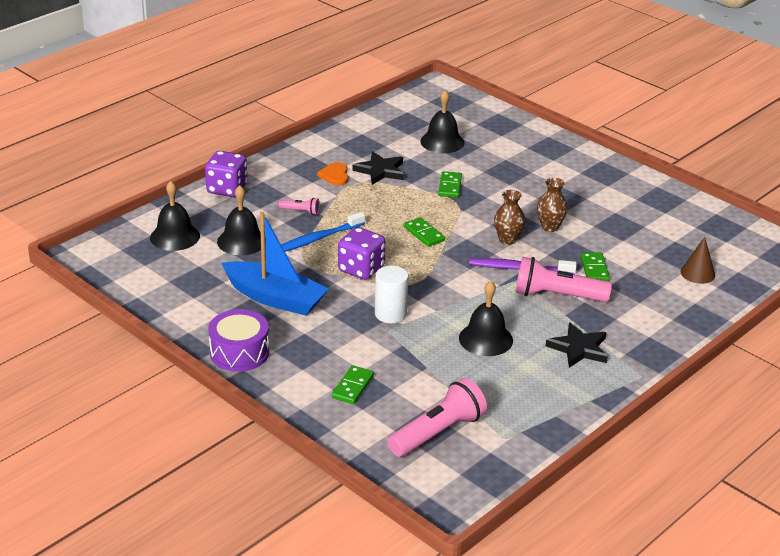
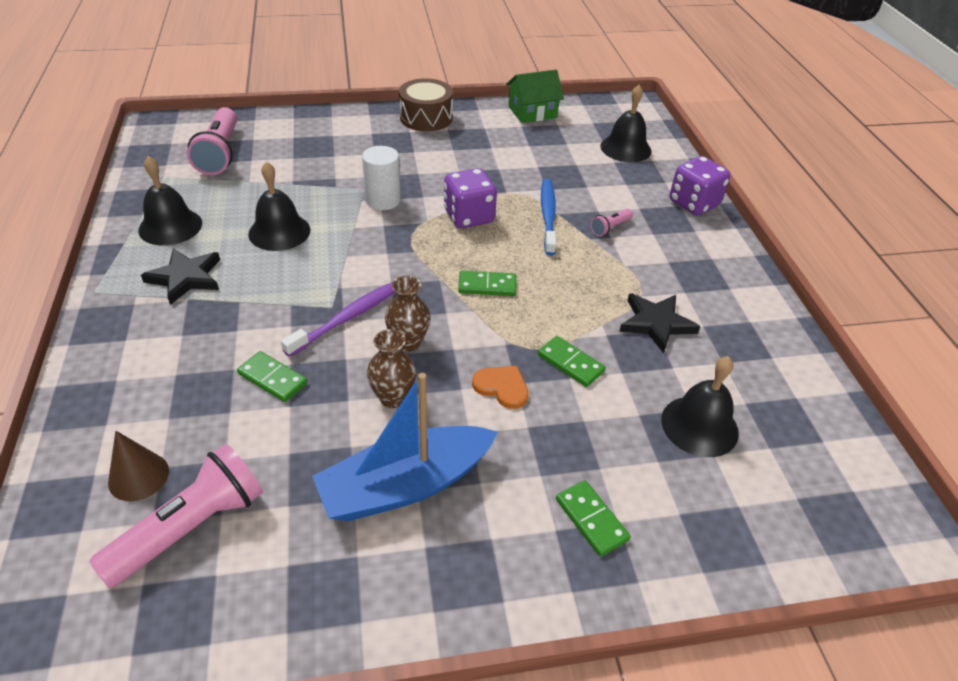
camera: 125 degrees right, 10 degrees up
purple drum [208,309,269,372] -> brown drum [399,78,453,132]
black bell [217,185,266,255] -> black bell moved to [138,156,202,246]
blue boat [221,212,329,316] -> blue boat moved to [312,373,498,522]
orange heart [317,162,348,186] -> orange heart moved to [472,366,529,409]
green domino [332,365,374,404] -> green domino moved to [556,480,631,557]
pink flashlight [515,257,612,302] -> pink flashlight moved to [89,444,263,588]
none -> green house [506,69,564,123]

